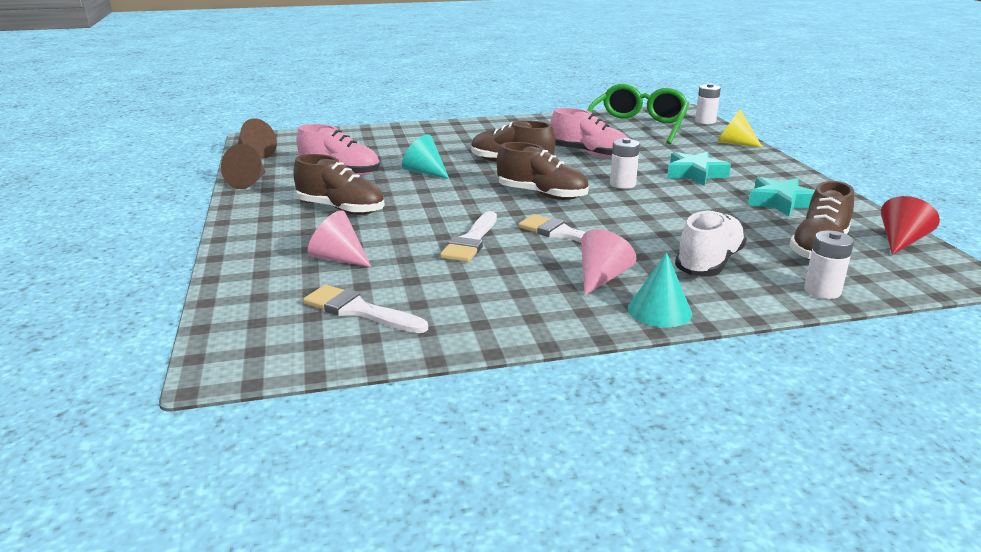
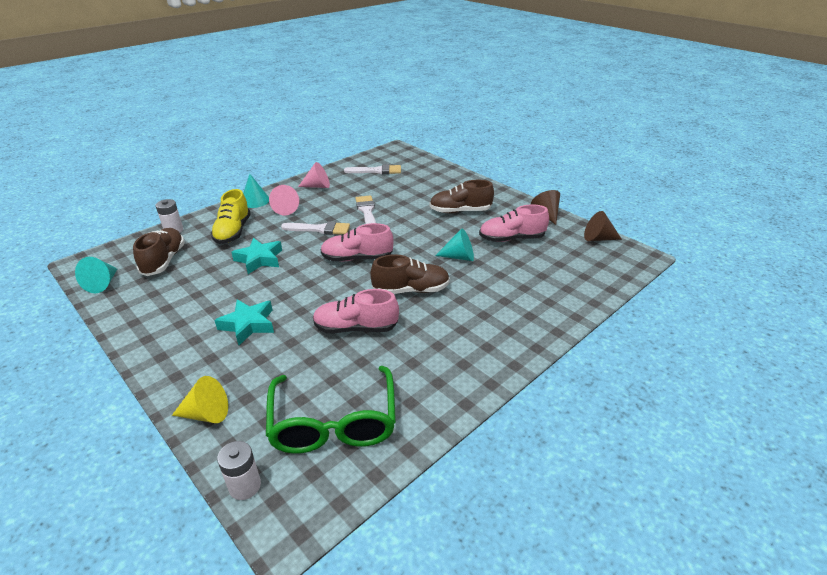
camera: 150 degrees right, 10 degrees up
pink cone [307,210,371,267] -> pink cone moved to [298,162,330,188]
brown shoe [497,142,589,200] -> pink shoe [320,223,394,262]
white battery [610,138,640,189] -> none
white shoe [675,210,747,276] -> yellow shoe [211,189,251,244]
turquoise star [748,177,815,216] -> turquoise star moved to [231,238,282,274]
red cone [881,196,940,255] -> turquoise cone [75,257,117,293]

